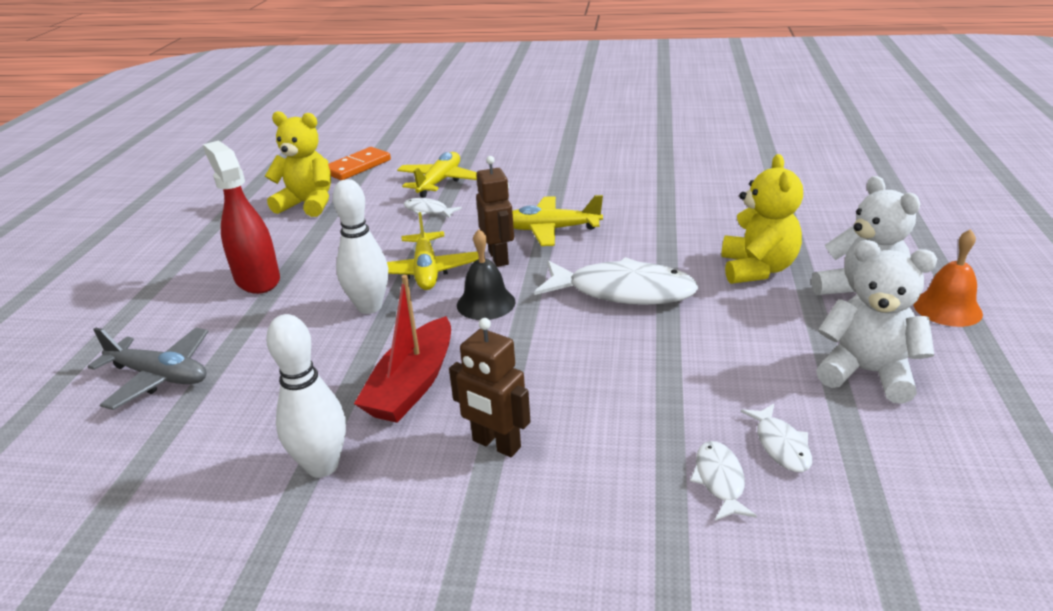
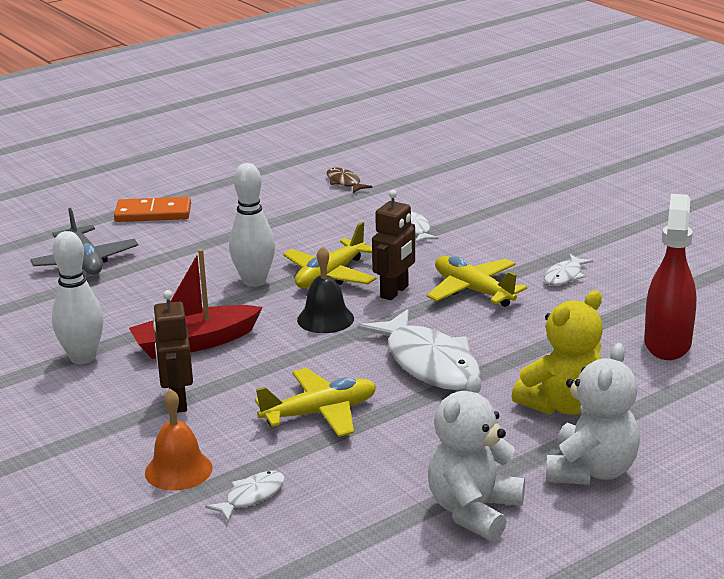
camera: 45 degrees right, 5 degrees down
red spray bottle [203,141,280,294] -> red spray bottle moved to [644,194,696,360]
yellow teddy bear [265,111,331,217] -> brown fish [326,168,372,193]
orange domino [328,147,391,180] -> orange domino moved to [114,197,191,222]
yellow plane [397,152,477,198] -> yellow plane moved to [255,368,376,437]
white fish [741,404,812,472] -> white fish moved to [544,254,593,286]
white teddy bear [816,240,937,404] -> white teddy bear turned 135 degrees counterclockwise [428,374,525,541]
orange bell [913,229,983,327] -> orange bell moved to [145,389,213,491]

